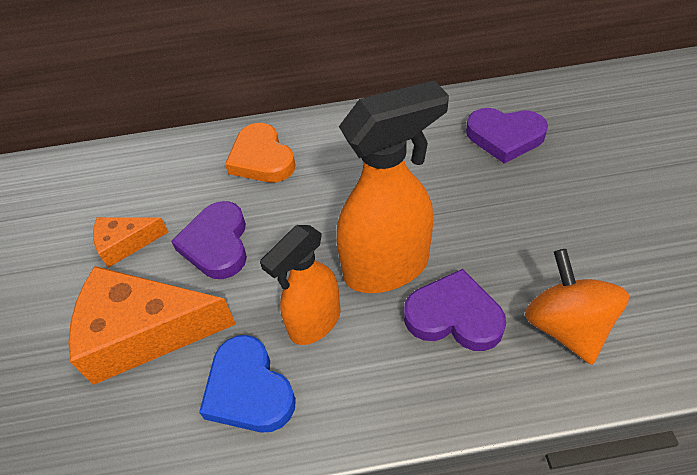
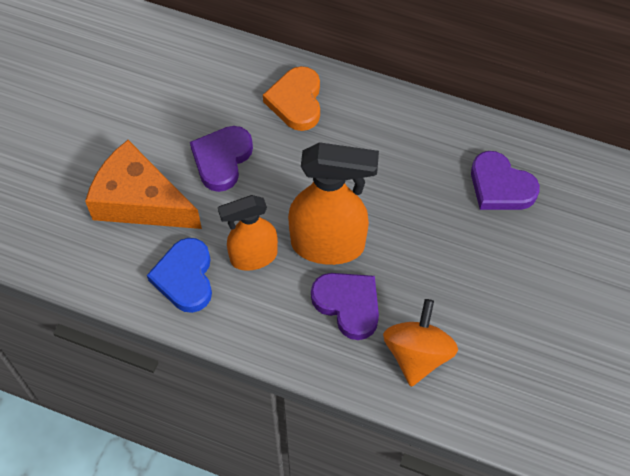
camera: 25 degrees right, 10 degrees up
orange cheese [93,217,168,268] -> none

